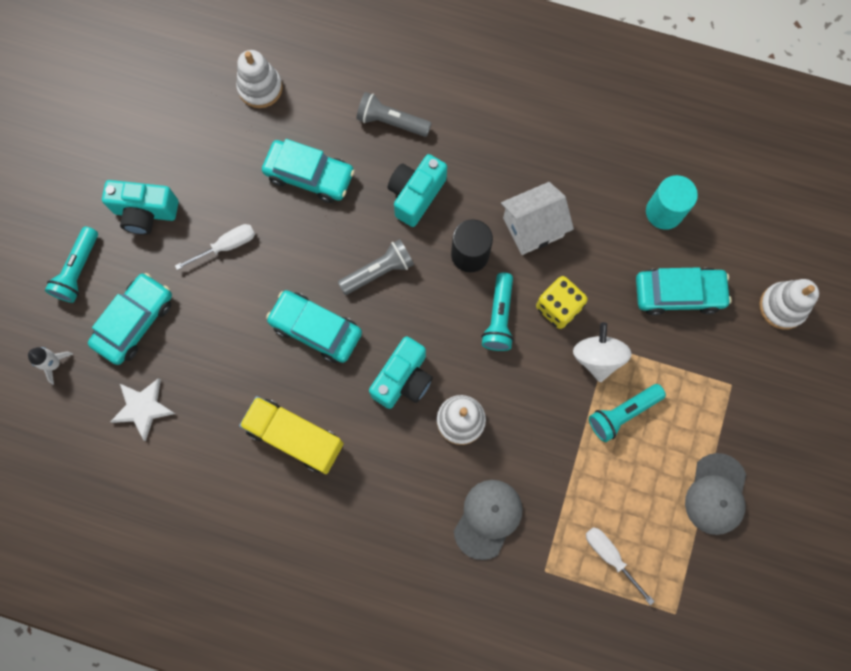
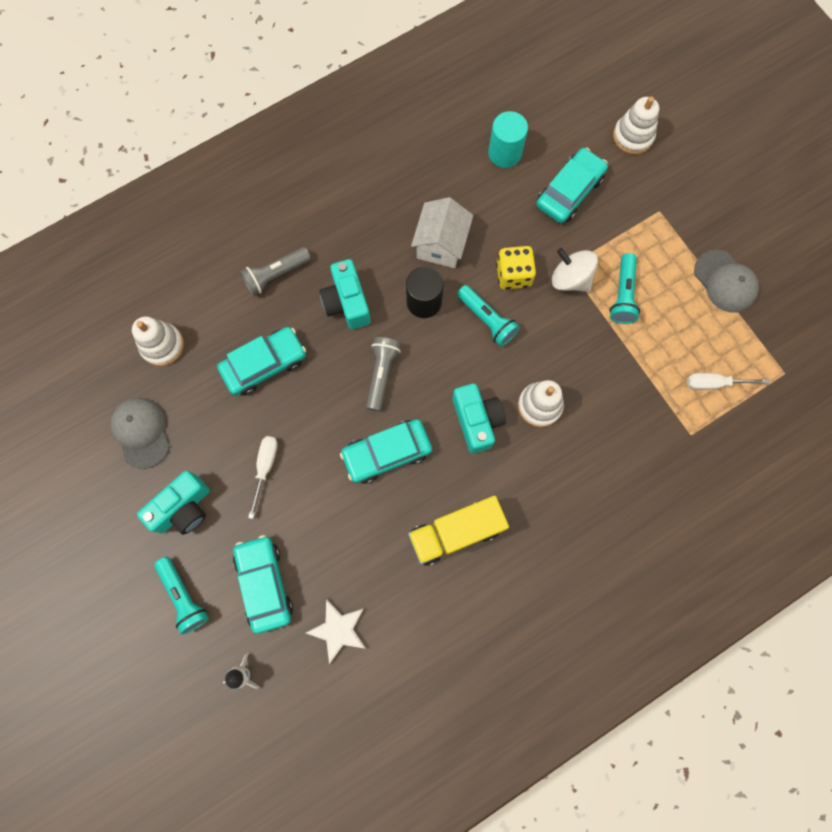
camera: 50 degrees left, 0 degrees up
grey cap [454,480,522,560] -> grey cap moved to [111,398,170,469]

